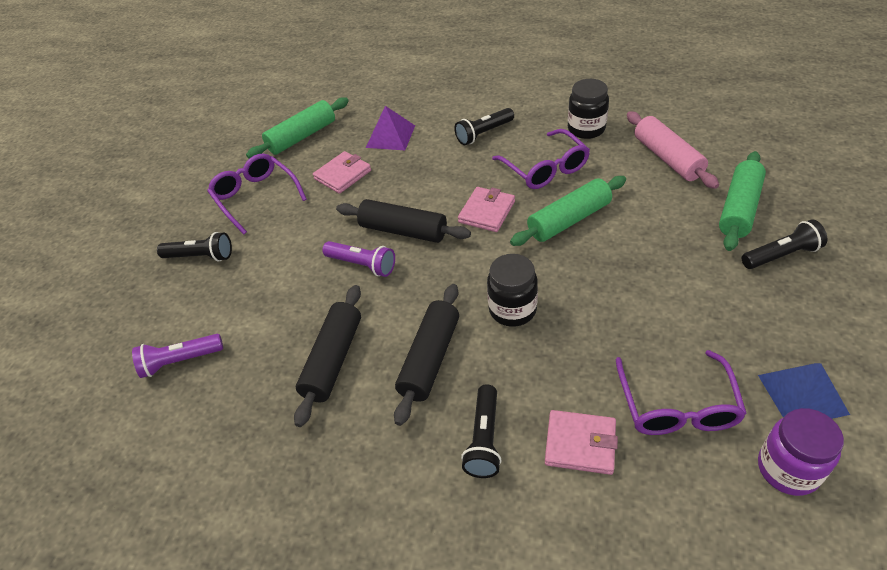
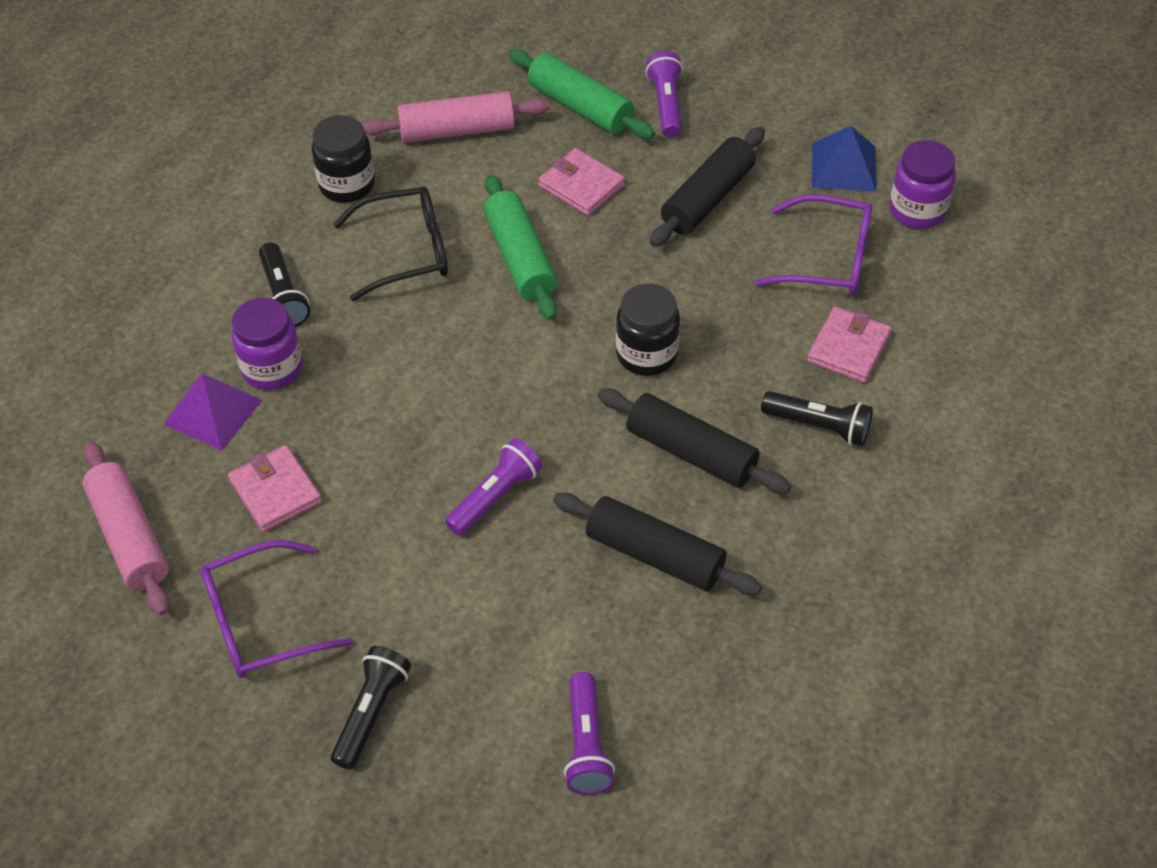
camera: 80 degrees left, 5 degrees up
green rolling pin [246,98,349,159] -> pink rolling pin [82,441,170,615]
black rolling pin [336,199,471,243] -> black rolling pin moved to [650,127,765,247]
pink wallet [458,187,515,232] -> pink wallet moved to [538,148,625,216]
purple glasses [492,129,590,189] -> black glasses [333,186,448,301]
black flashlight [742,219,827,269] -> purple flashlight [645,51,683,138]
none -> purple jar [232,298,302,390]

